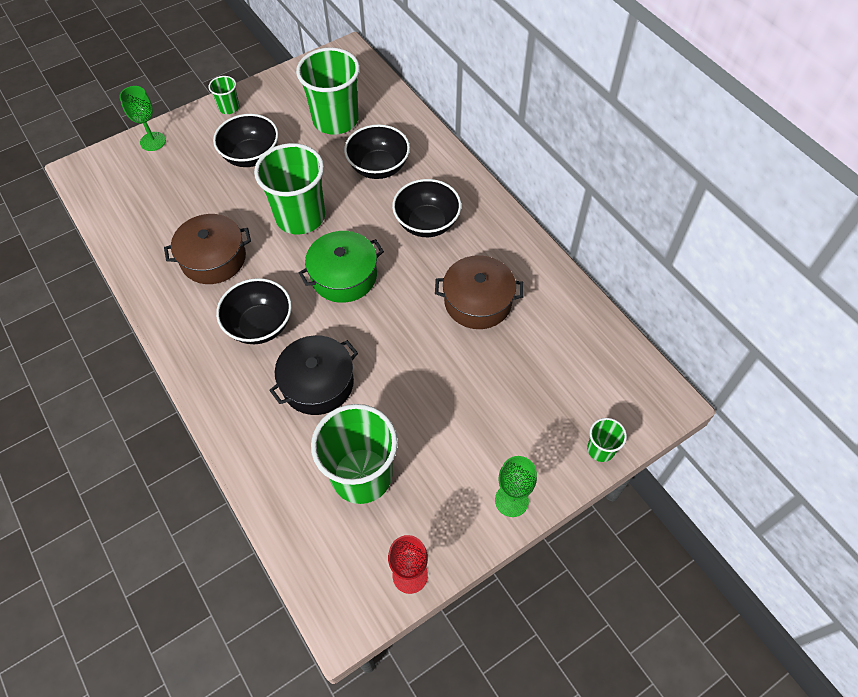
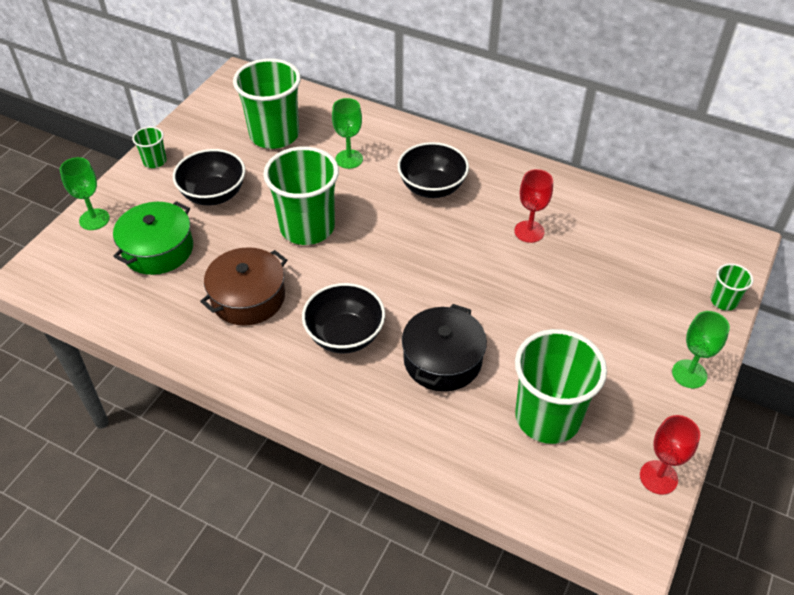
camera: 30 degrees left, 10 degrees down
green pot [299,231,384,303] -> green pot moved to [113,201,193,275]
black bowl [344,124,410,179] -> green goblet [332,98,363,169]
brown pot [435,255,524,329] -> red goblet [514,169,553,243]

